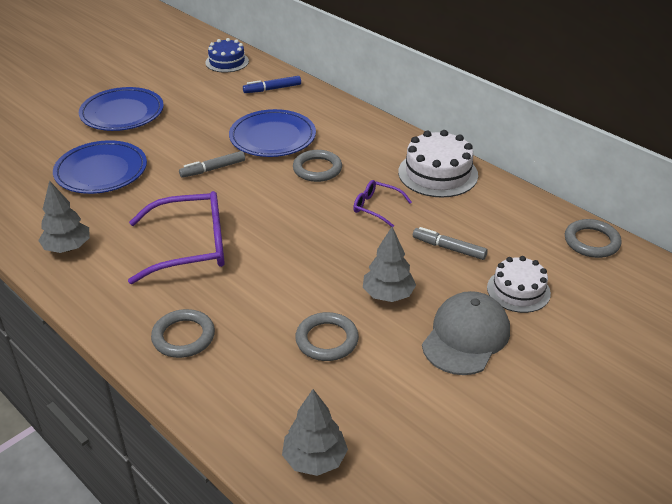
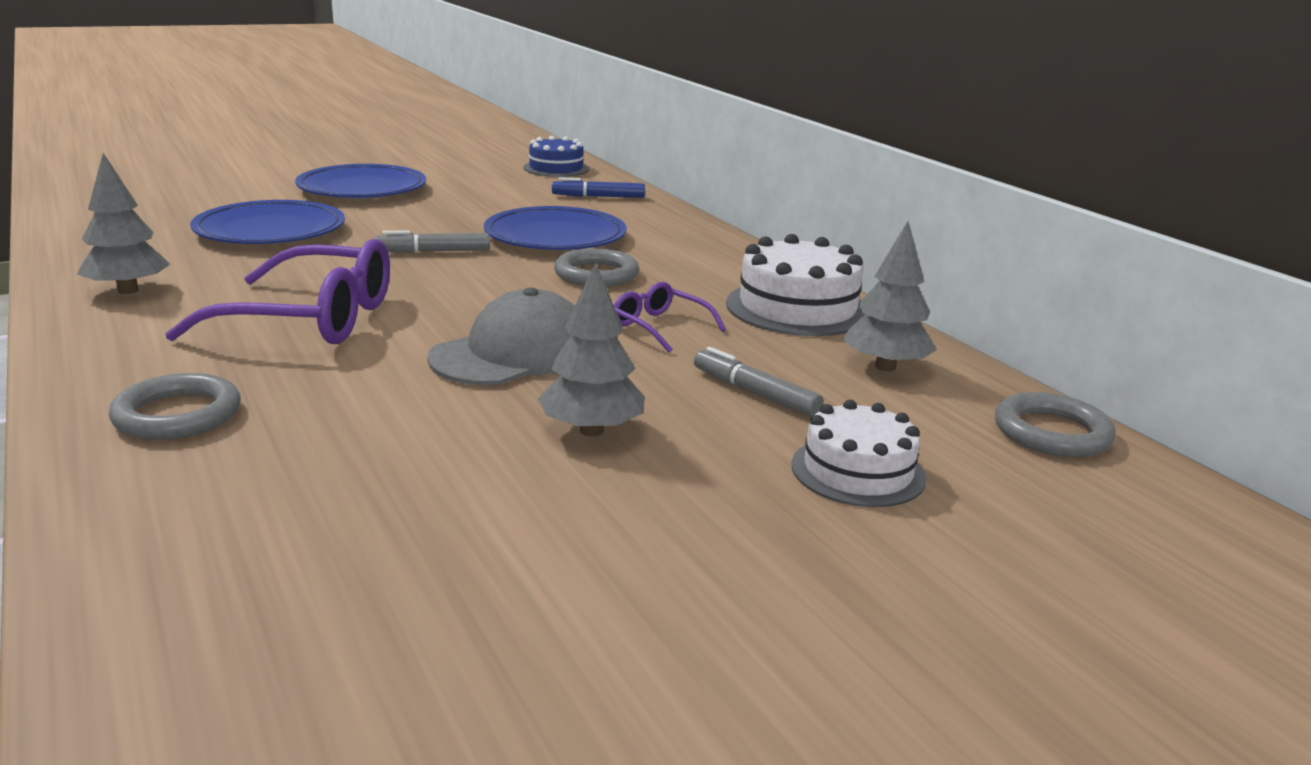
camera: 15 degrees right, 15 degrees down
grey tree [282,389,348,476] -> grey tree moved to [843,221,937,371]
grey ring [295,312,359,361] -> none
grey cap [422,291,510,375] -> grey cap moved to [427,287,575,385]

